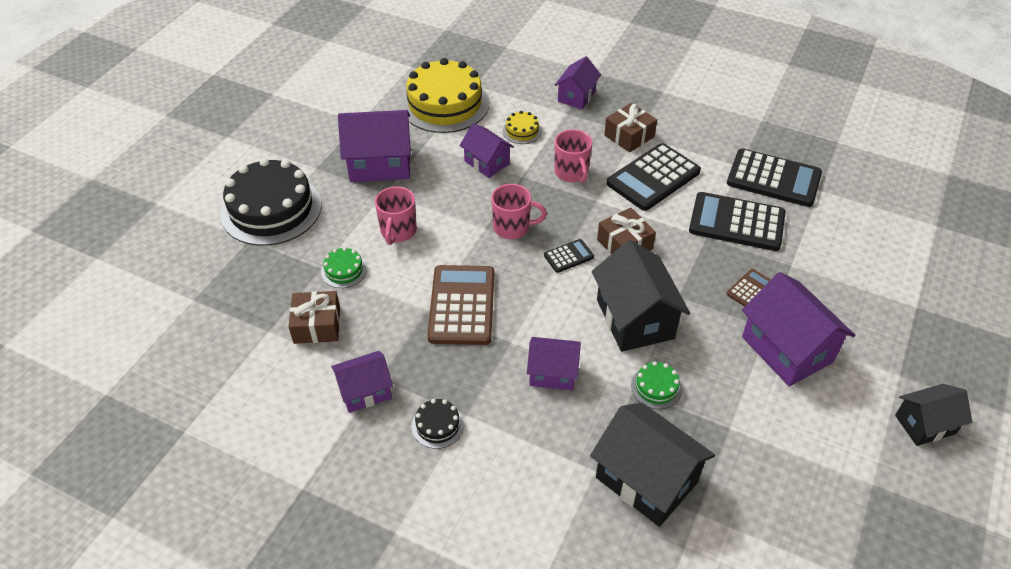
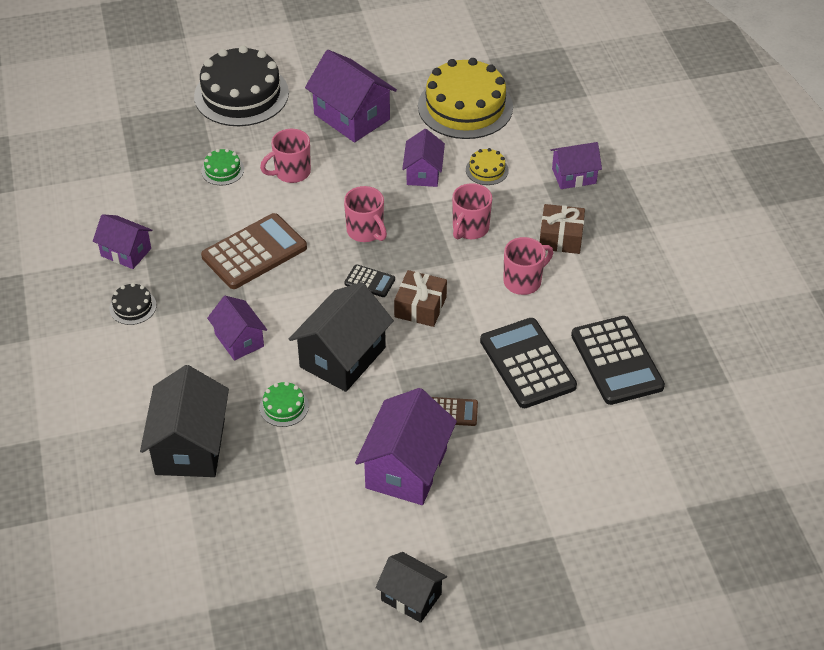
camera: 50 degrees right, 0 degrees up
brown gift [289,291,340,344] -> none
black calculator [607,143,701,211] -> pink mug [503,237,553,295]

